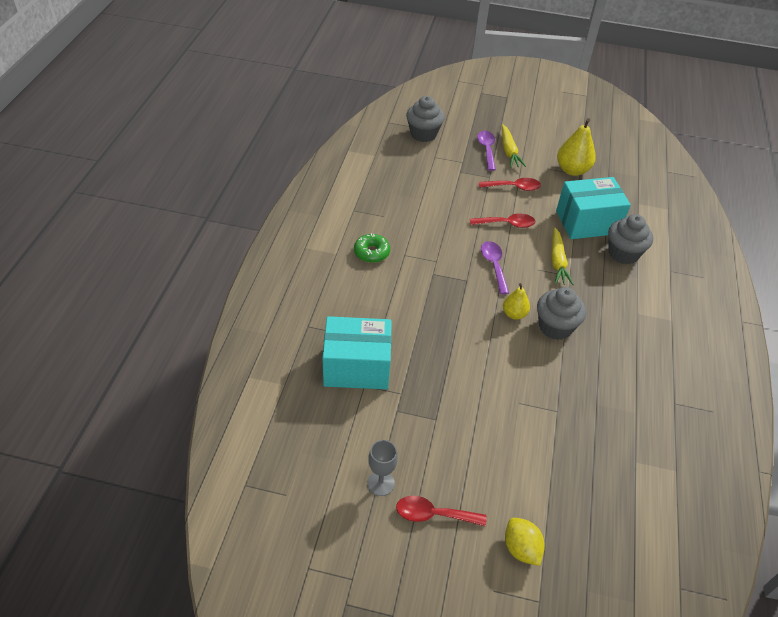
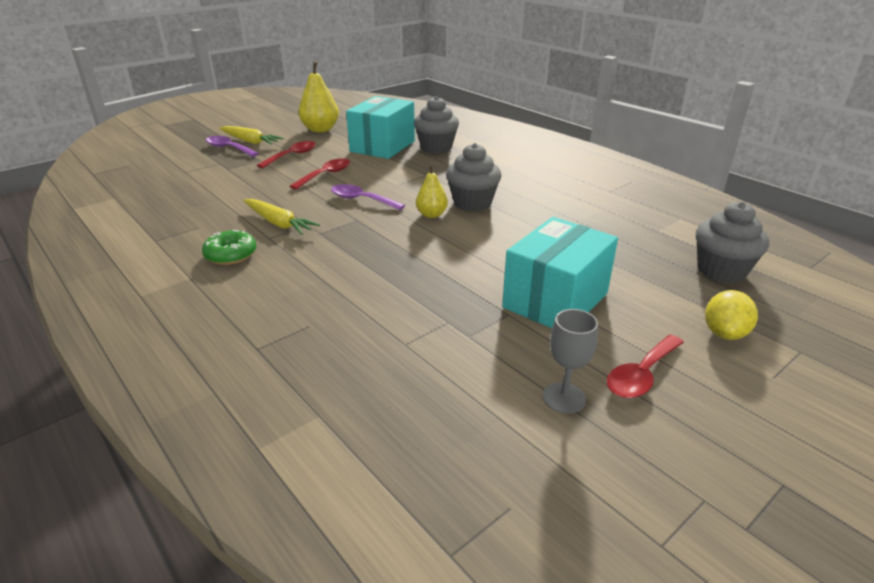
camera: 50 degrees left, 15 degrees down
turquoise box [322,316,392,389] -> turquoise box moved to [502,217,618,328]
grey cupcake [406,96,445,142] -> grey cupcake moved to [696,201,769,283]
yellow lemon [505,518,545,566] -> yellow lemon turned 75 degrees counterclockwise [705,290,758,340]
yellow carrot [551,228,574,285] -> yellow carrot moved to [243,199,320,235]

